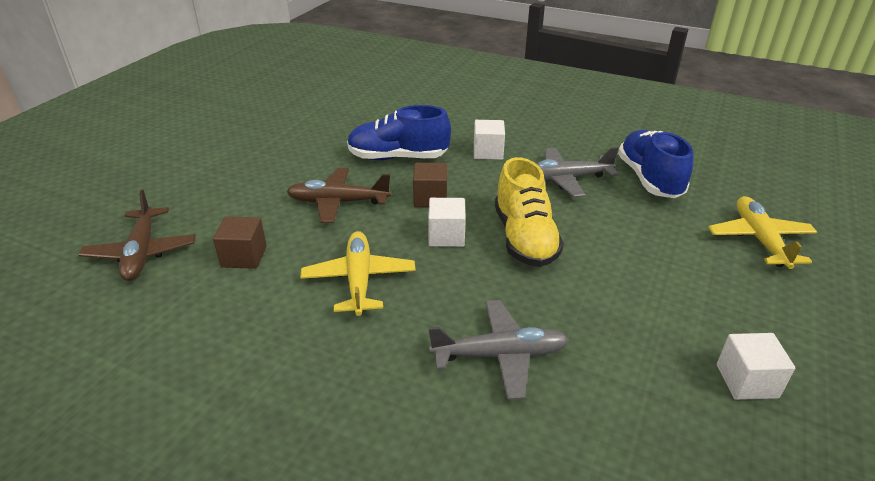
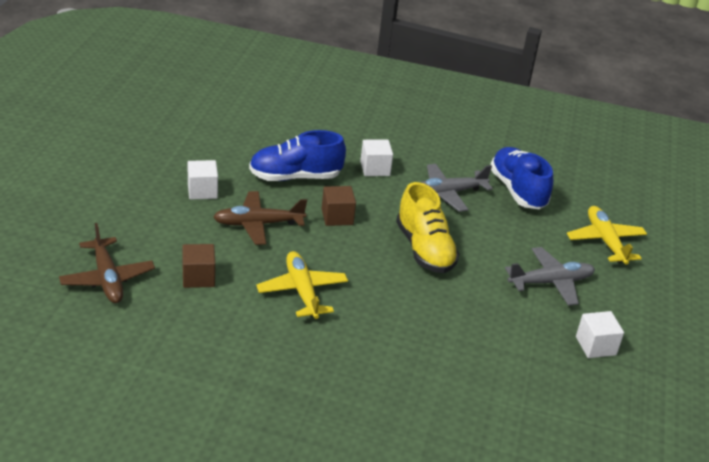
camera: 15 degrees left, 0 degrees up
white cube [428,198,466,247] -> white cube moved to [188,160,218,200]
grey plane [428,300,569,400] -> grey plane moved to [505,247,595,306]

